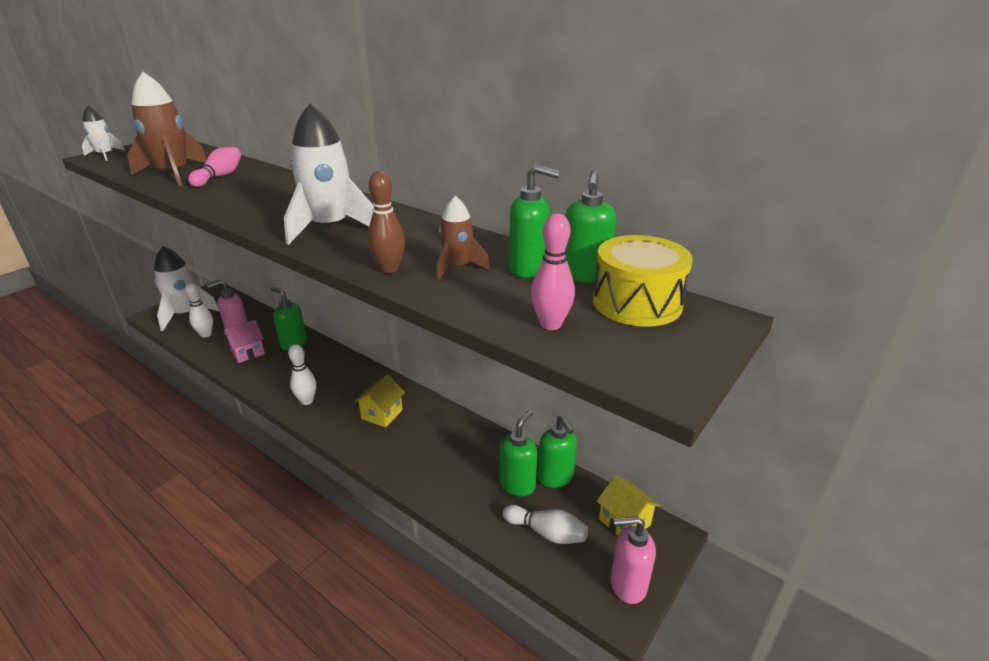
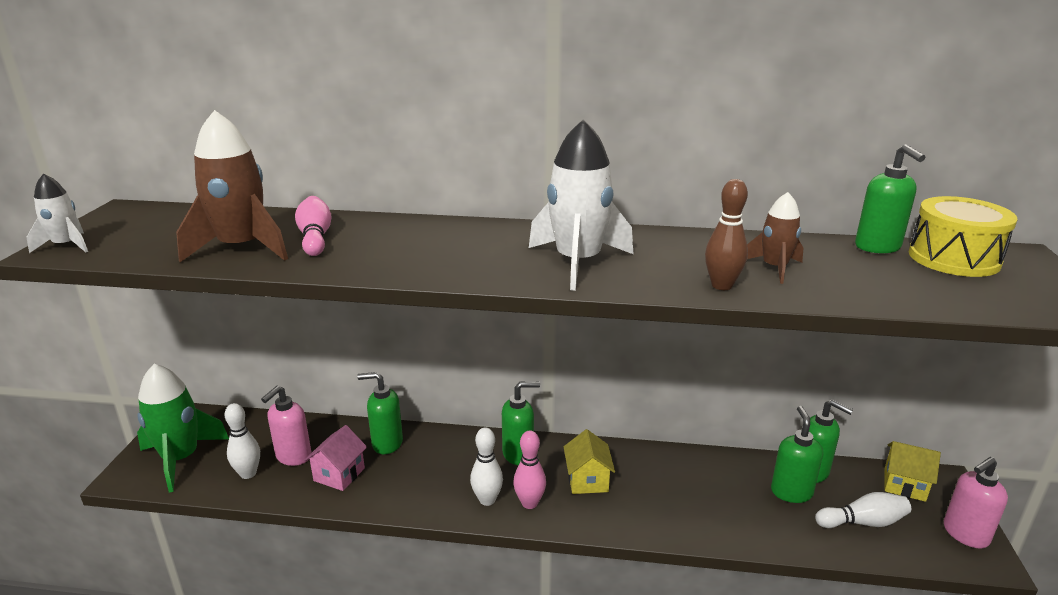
camera: 30 degrees left, 5 degrees down
white rocket [154,246,220,331] -> green rocket [137,364,229,493]
green soap dispenser [509,165,561,278] -> green soap dispenser moved to [502,381,540,465]
pink bowling pin [531,214,575,330] -> pink bowling pin moved to [513,431,546,509]

